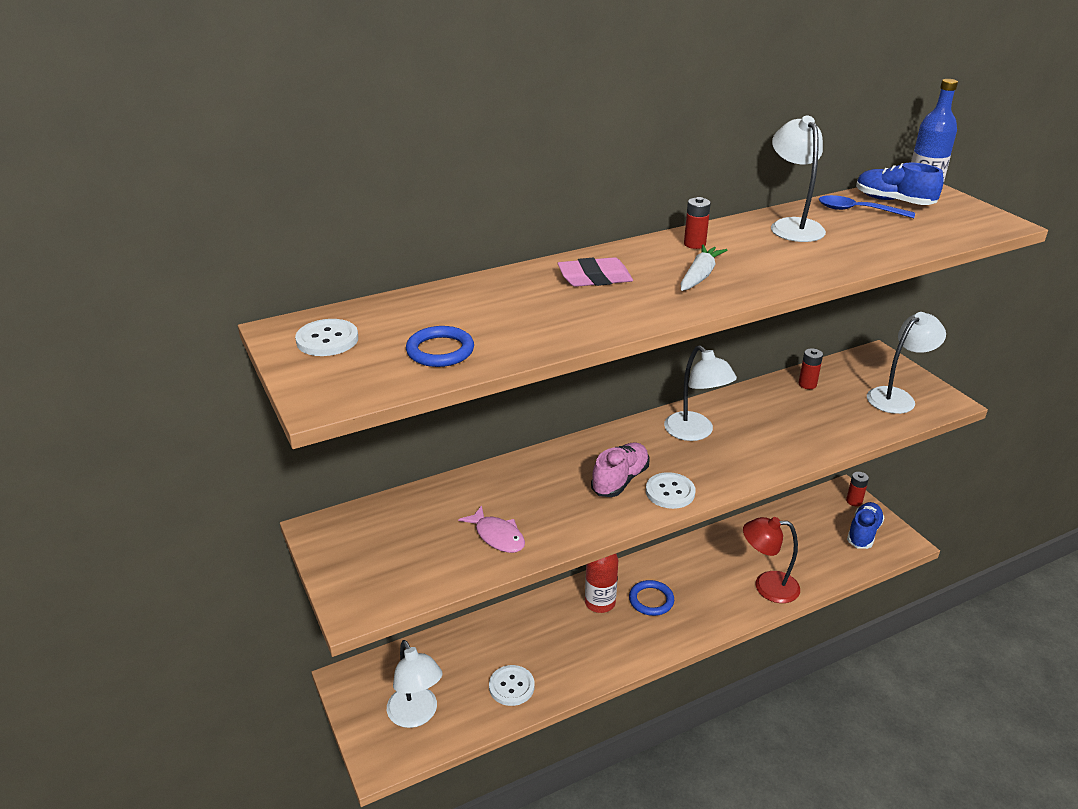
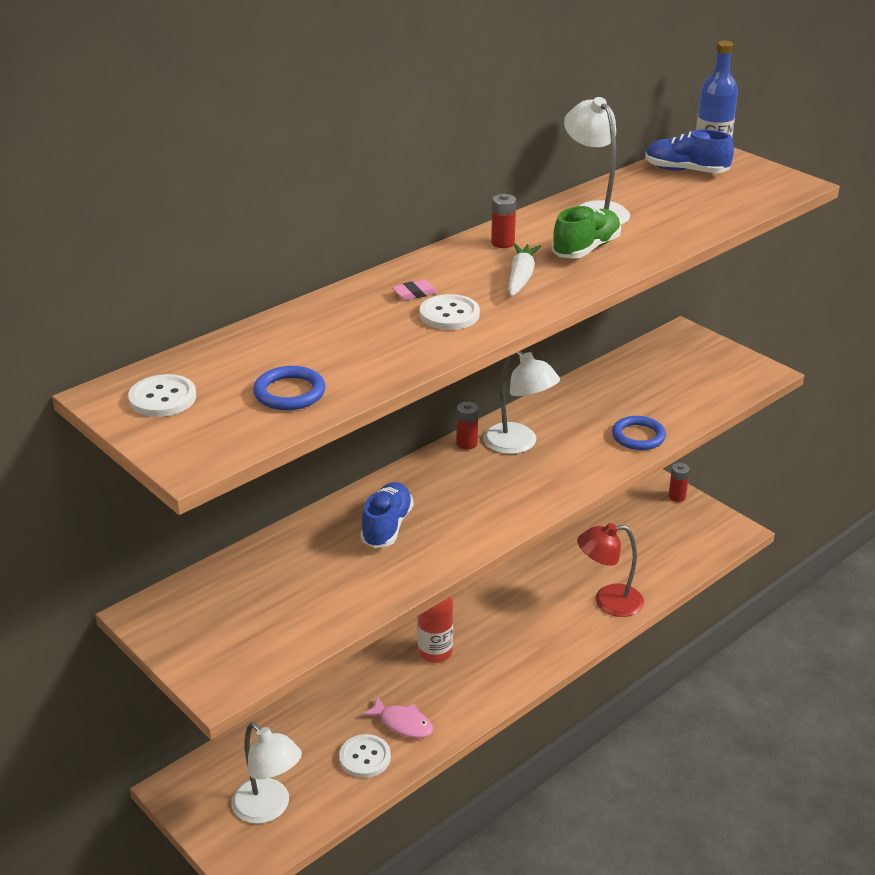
camera: 15 degrees left, 0 degrees up
pink fish [458,505,525,553] -> pink fish moved to [361,696,433,738]
pink eraser [557,257,633,287] -> pink eraser [392,280,438,300], size x0.56
pink shoe [591,442,650,497] -> none
blue ring [629,580,674,616] -> blue ring moved to [612,416,666,450]
white button [646,472,695,509] -> white button moved to [420,294,480,330]
red battery [799,348,823,389] -> red battery moved to [456,402,478,450]
blue spoon [819,195,915,218] -> none
blue shoe [847,502,884,549] -> blue shoe moved to [360,482,413,548]
white lamp [867,312,946,414] -> none
none -> green shoe [552,206,621,259]

